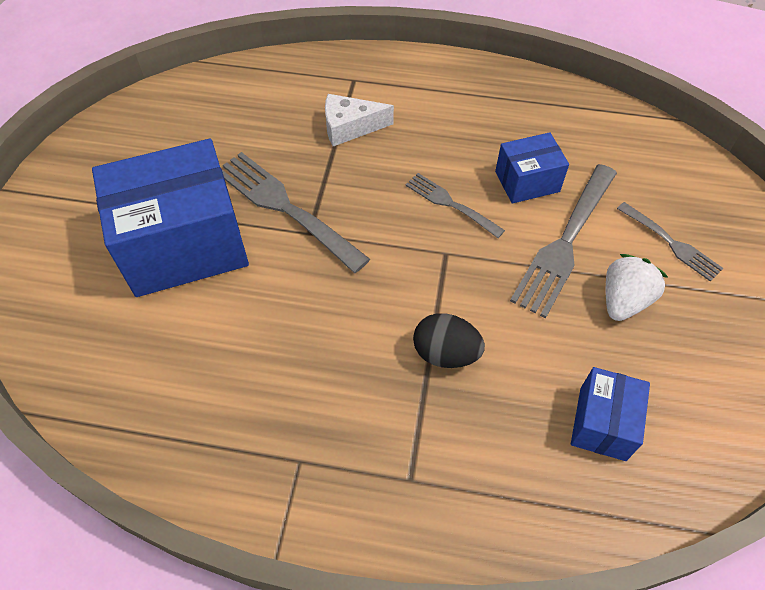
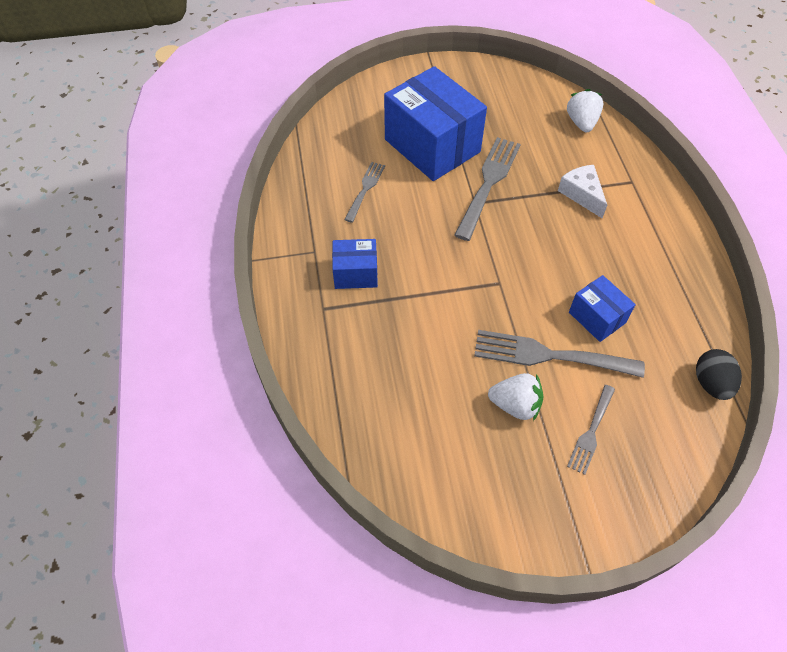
camera: 70 degrees right, 0 degrees up
grey fork [405,173,505,238] -> grey fork moved to [344,162,385,223]
black egg [413,313,485,368] -> black egg moved to [696,349,742,400]
blue box [571,367,650,461] -> blue box moved to [332,239,378,289]
none -> white strawberry [567,89,603,132]

